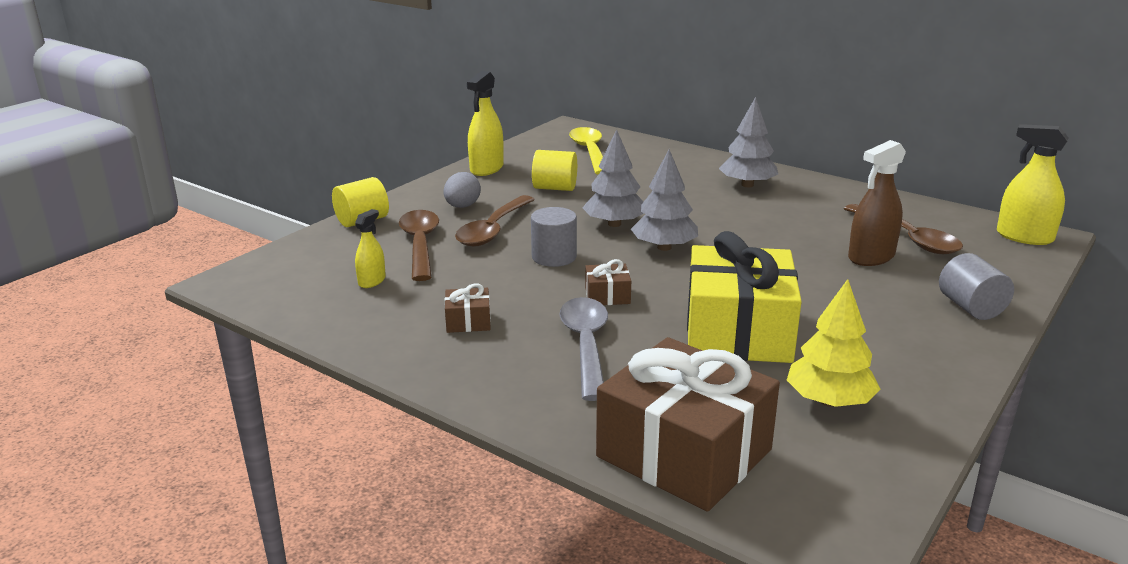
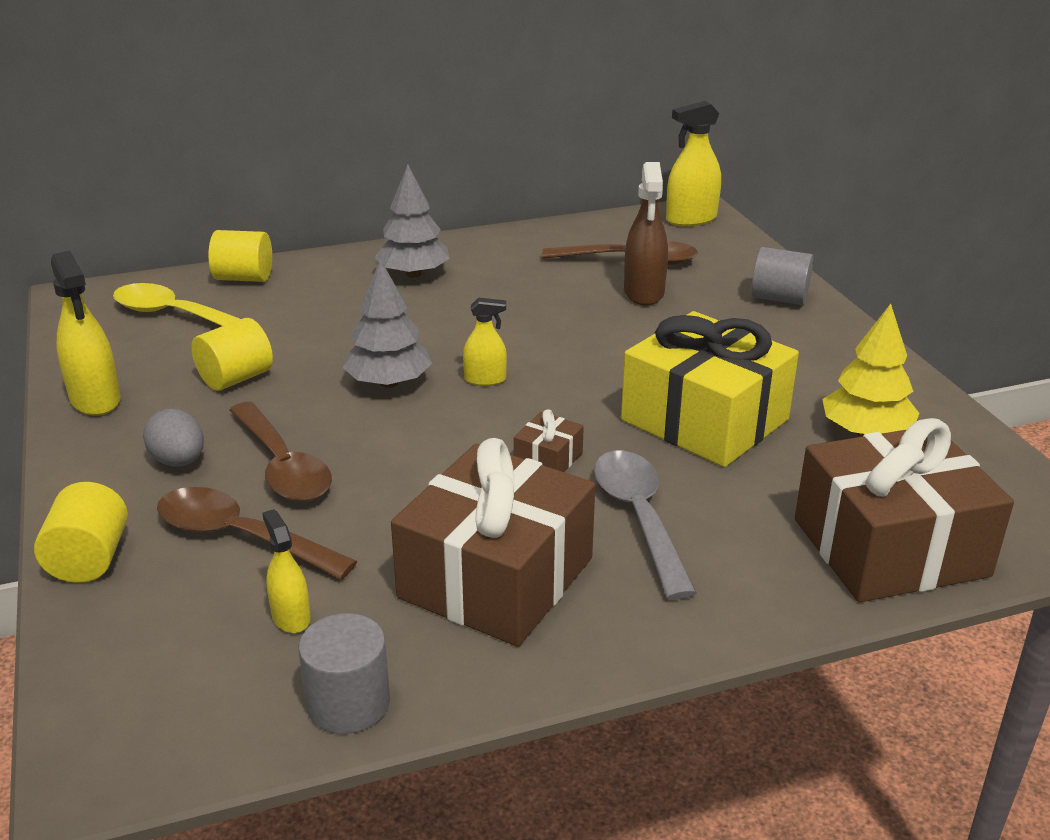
camera: 55 degrees left, 5 degrees up
brown gift [445,283,491,333] -> brown gift [391,438,595,647], size x2.45
grey cylinder [531,207,577,267] -> grey cylinder moved to [298,613,390,734]
grey spoon [559,297,608,401] -> grey spoon turned 45 degrees clockwise [594,451,697,600]
grey tree [631,149,698,251] -> yellow spray bottle [463,298,507,386]
none -> yellow cylinder [208,230,272,282]

